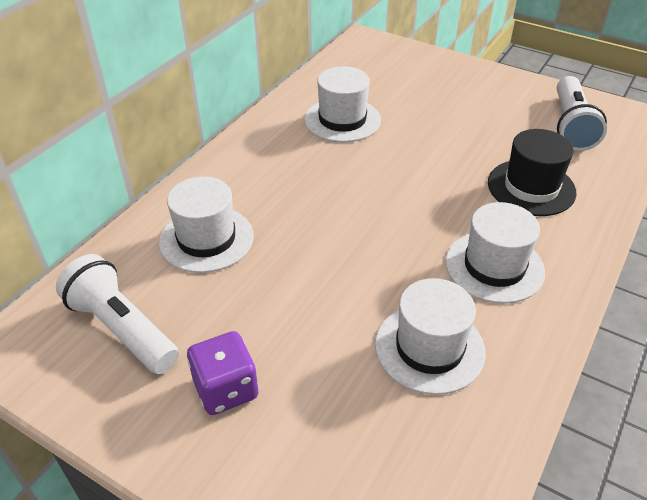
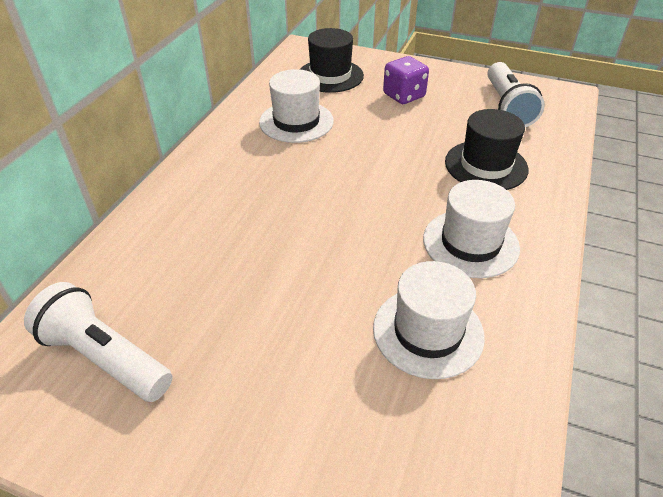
camera: 10 degrees left, 0 degrees up
white hat [159,176,254,273] -> none
purple dice [187,331,259,415] -> purple dice moved to [383,56,429,104]
none -> black hat [300,28,364,93]

